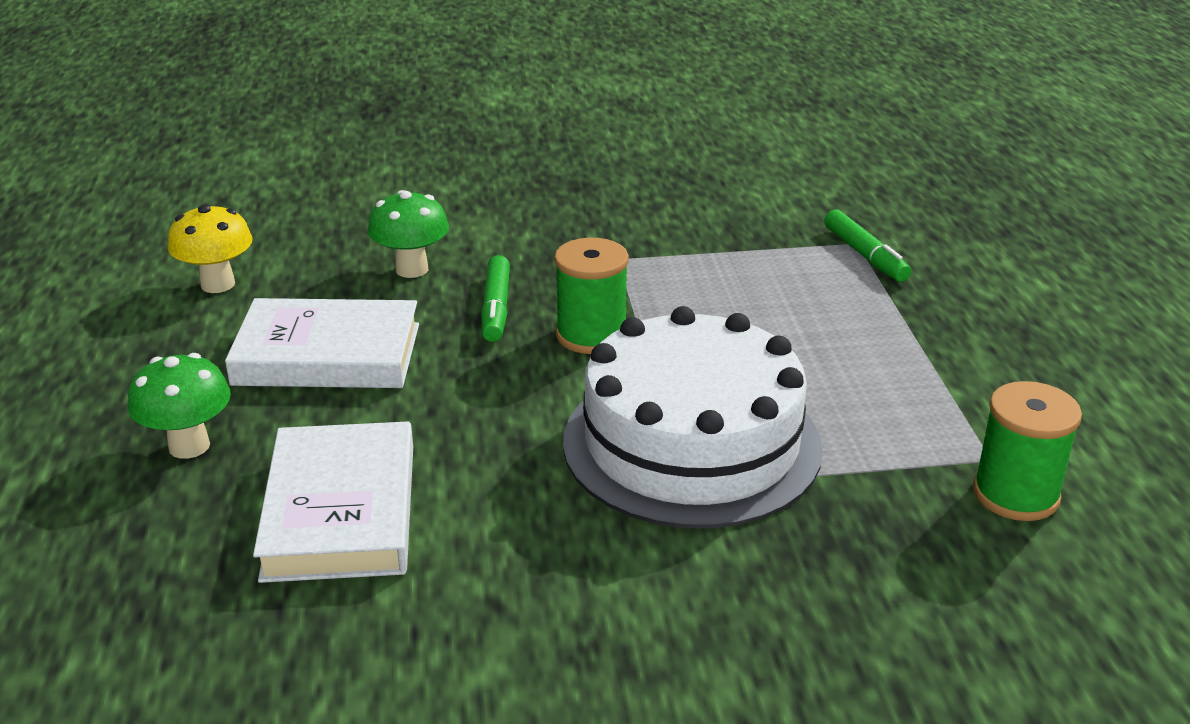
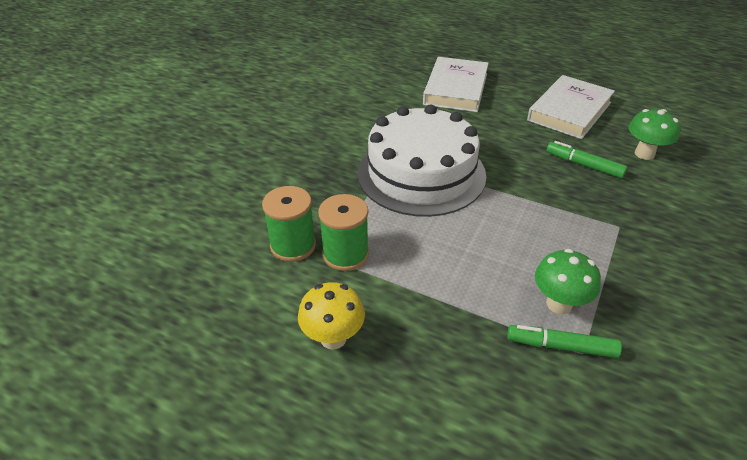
camera: 125 degrees right, 10 degrees up
green mushroom [128,353,231,459] -> green mushroom moved to [535,249,601,314]
yellow mushroom [168,204,253,293] -> yellow mushroom moved to [298,282,365,350]
white book [253,421,413,583] -> white book turned 75 degrees clockwise [423,57,489,112]
green spool [555,238,629,354] -> green spool moved to [318,194,369,271]

